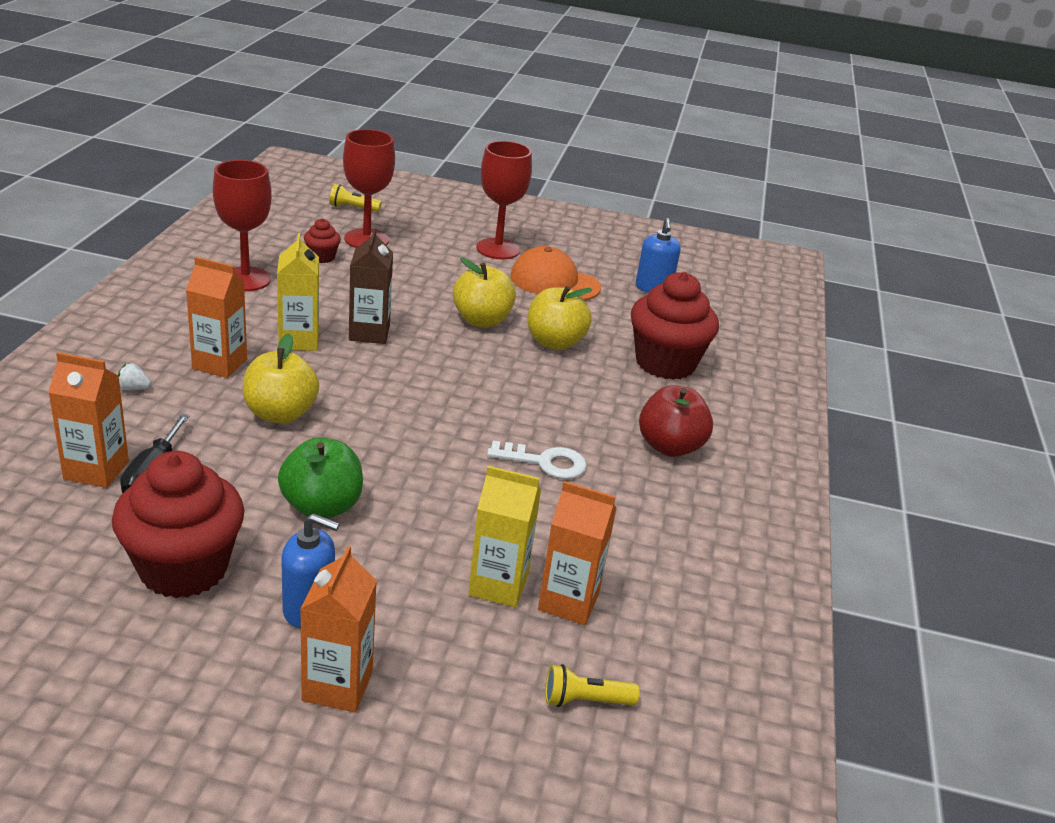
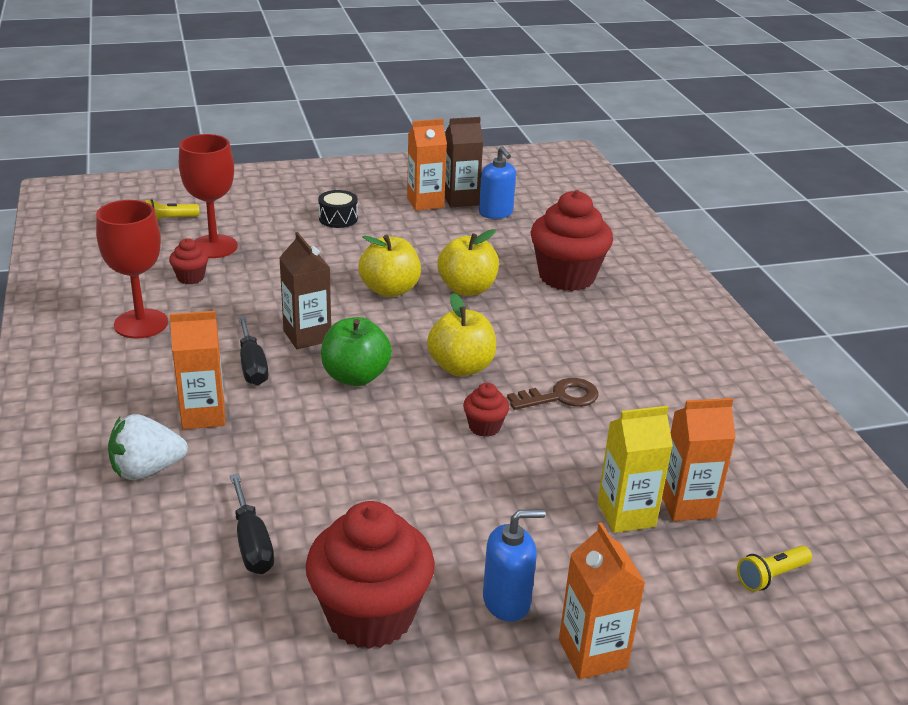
camera: 25 degrees left, 0 degrees up
orange carton [48,352,129,488] -> orange carton moved to [407,119,447,211]
white strawberry [118,363,151,390] -> white strawberry [108,414,188,480], size x2.15
yellow apple [243,333,319,424] -> yellow apple moved to [427,293,496,376]
yellow carton [277,233,319,351] -> black screwdriver [238,316,269,385]
green apple [278,437,363,518] -> green apple moved to [321,317,392,386]
red goblet [476,141,532,259] -> black drum [318,190,358,228]
white key [487,441,587,479] -> brown key [507,378,598,410]
orange cap [511,246,601,301] -> none
red apple [639,385,713,457] -> none
none -> brown carton [445,117,483,207]
none -> red cupcake [463,383,509,437]

